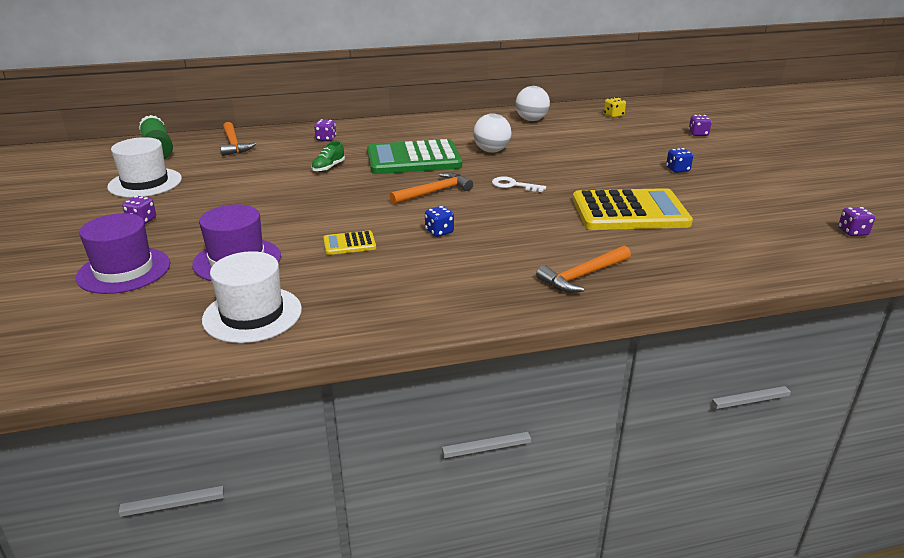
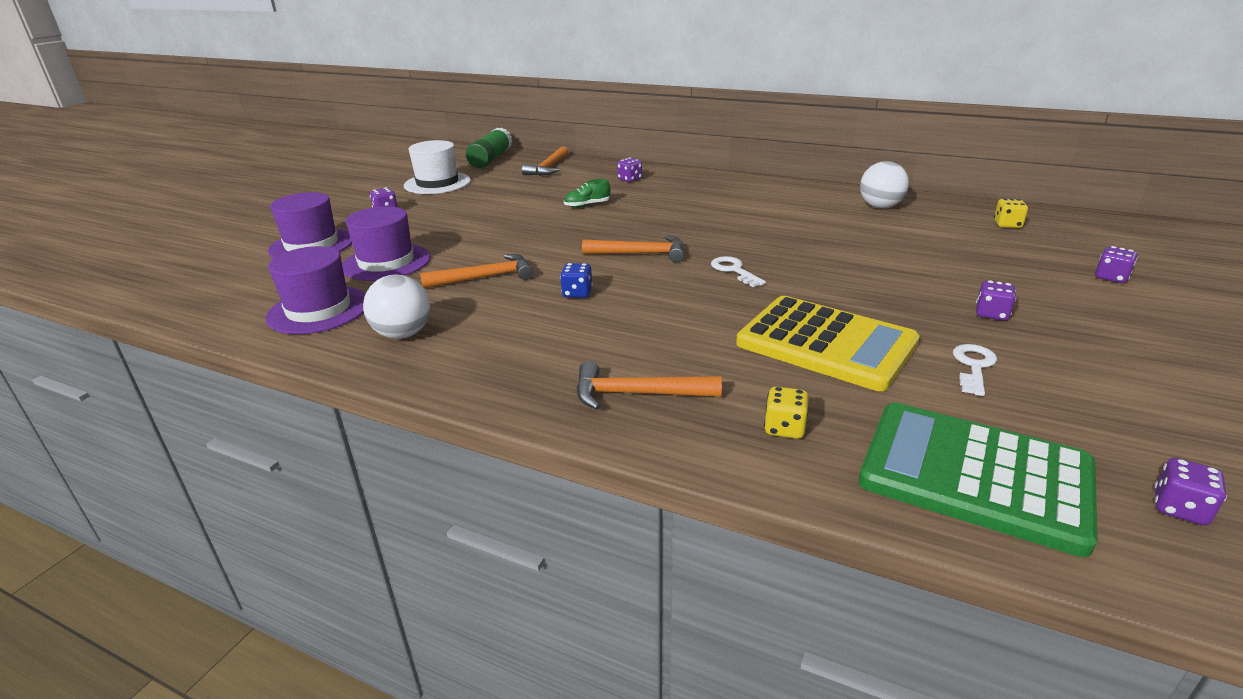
camera: 40 degrees right, 0 degrees up
white hat [202,251,302,343] -> purple hat [266,246,366,334]
yellow calculator [323,230,376,255] -> orange hammer [420,254,533,289]
green calculator [367,139,462,174] -> green calculator moved to [858,403,1098,557]
white ball [473,113,512,153] -> white ball moved to [363,275,430,339]
blue dice [666,148,693,173] -> purple dice [976,280,1016,321]
none -> yellow dice [764,386,809,439]
none -> white key [953,344,997,396]

